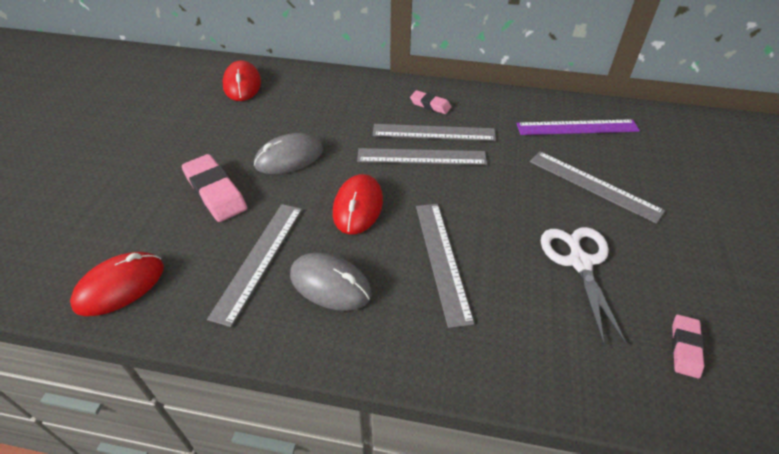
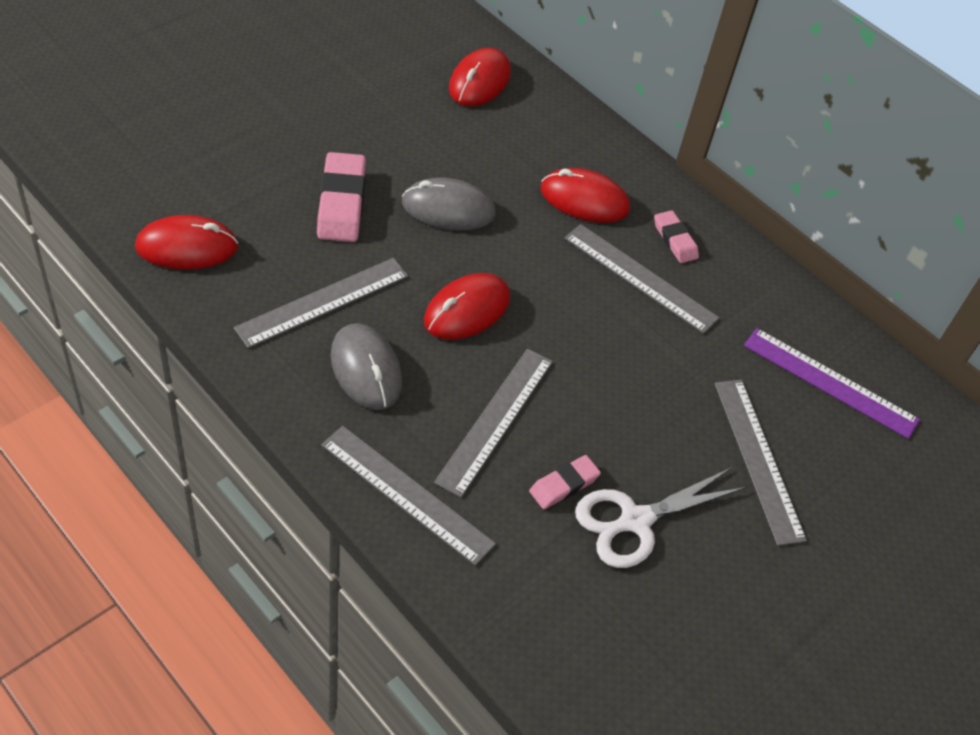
camera: 30 degrees right, 5 degrees up
grey ruler [357,148,487,165] -> grey ruler moved to [321,426,496,566]
white scissors [541,227,627,346] -> white scissors turned 150 degrees counterclockwise [575,468,746,568]
pink eraser [672,315,704,378] -> pink eraser moved to [529,455,601,509]
none -> red mouse [541,168,630,223]

